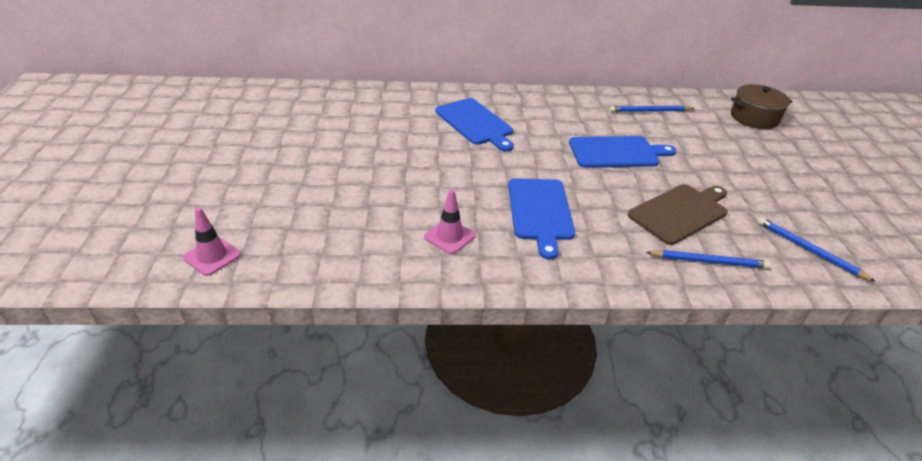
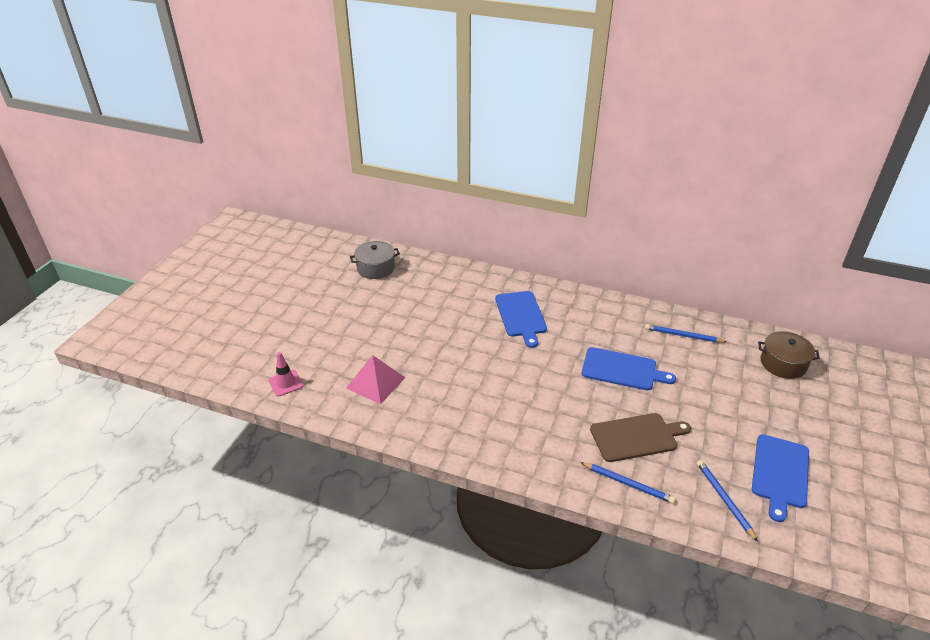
camera: 25 degrees right, 0 degrees up
pink traffic cone [424,190,476,254] -> none
blue cutting board [508,179,575,260] -> blue cutting board moved to [752,434,809,522]
none -> pink pyramid [346,355,406,404]
none -> grey pot [350,241,400,279]

